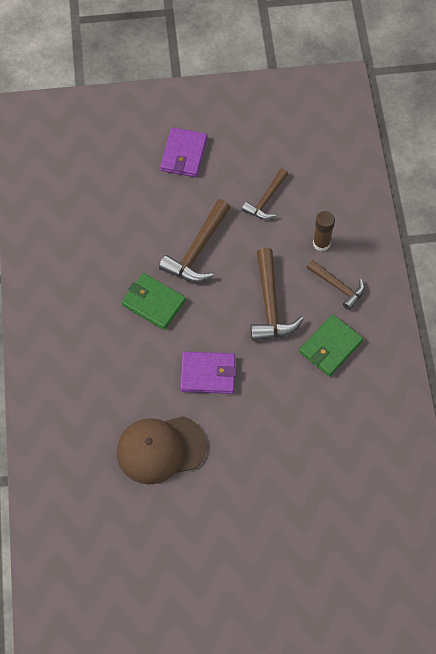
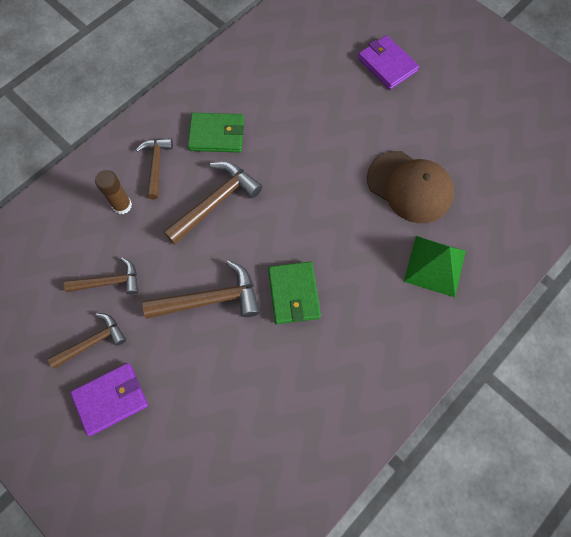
camera: 130 degrees left, 5 degrees up
purple wallet [180,352,236,394] -> purple wallet moved to [358,35,419,90]
none -> brown hammer [48,313,126,369]
none -> green pyramid [404,236,466,297]

